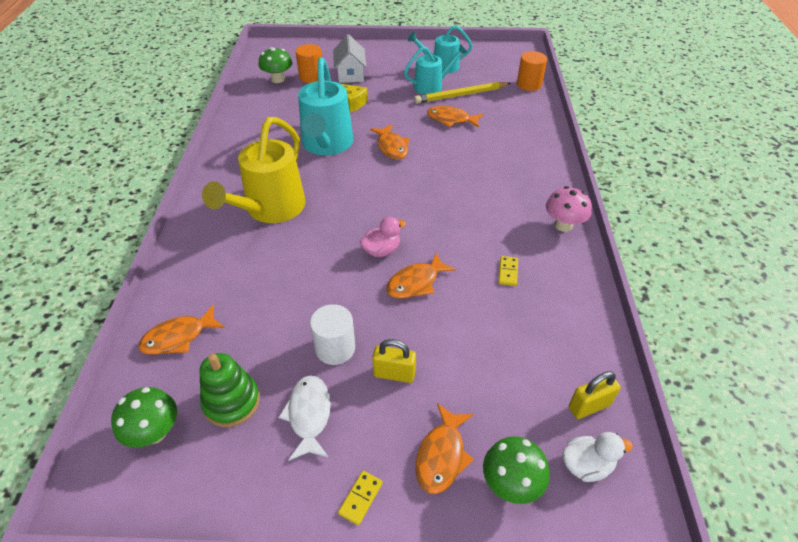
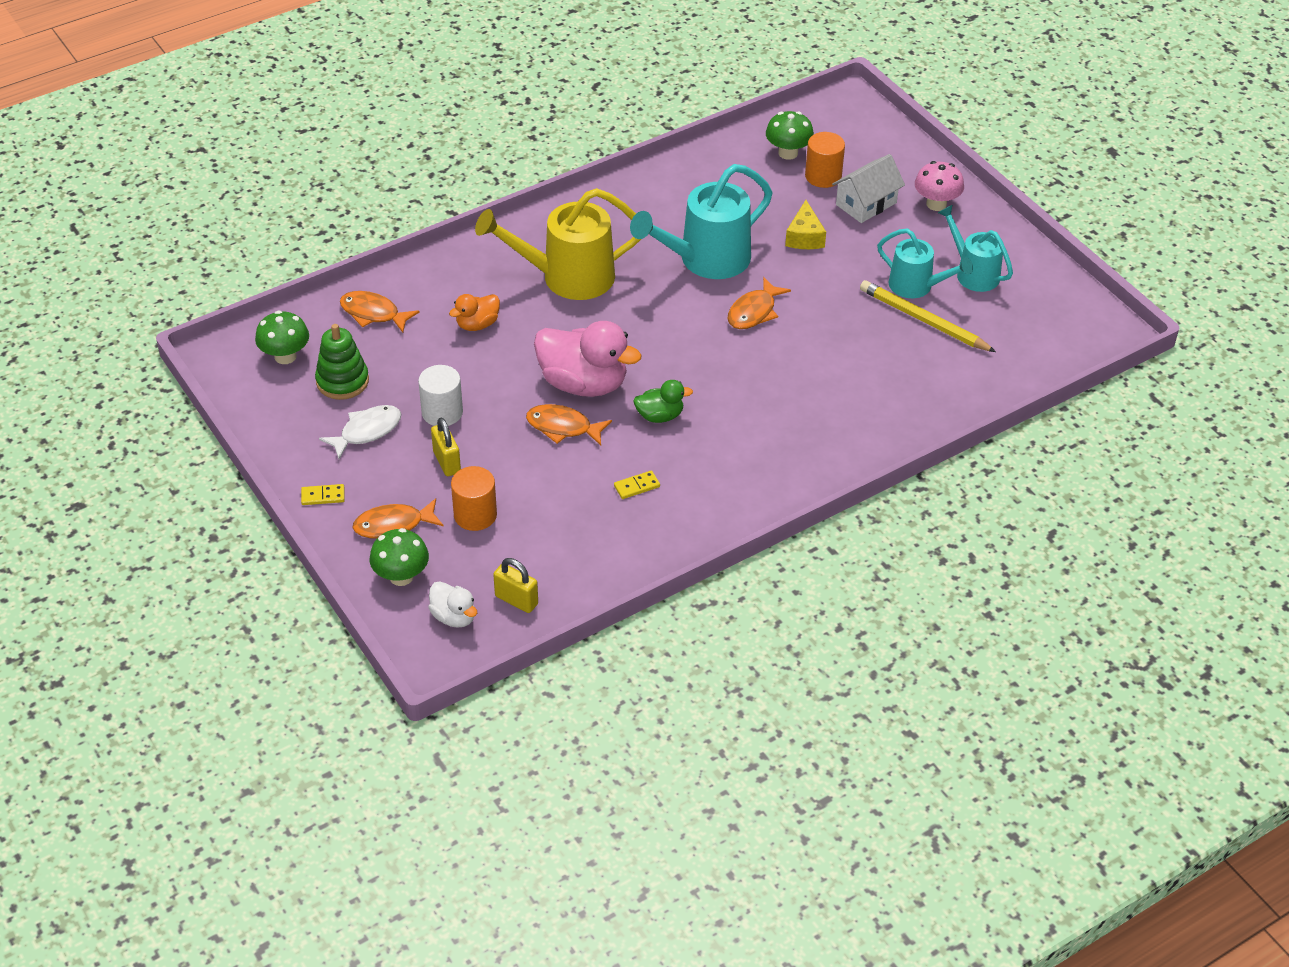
camera: 55 degrees right, 0 degrees up
pink duck [360,217,406,257] -> pink duck [534,321,642,397], size x1.95
orange fish [427,106,483,128] -> none
orange cylinder [517,51,547,91] -> orange cylinder moved to [451,466,497,531]
pink mushroom [546,186,592,232] -> pink mushroom moved to [915,161,964,211]
none -> orange duck [449,294,500,331]
none -> green duck [633,380,693,423]

